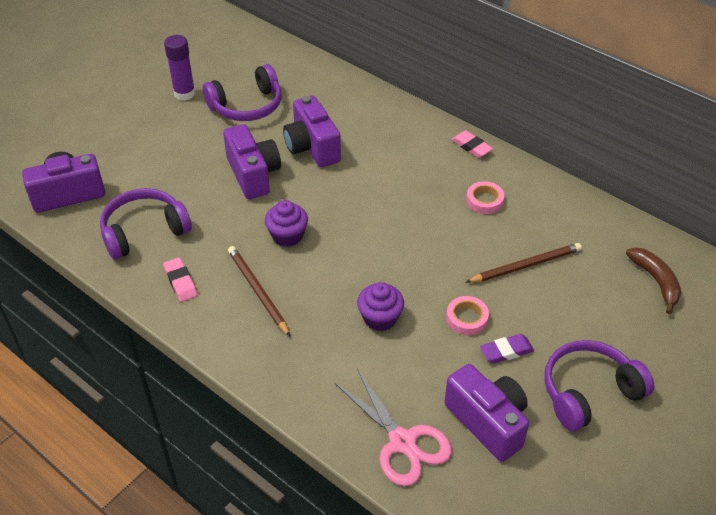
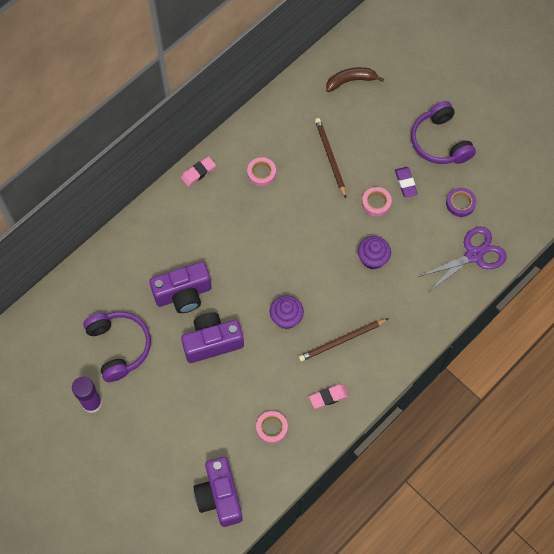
camera: 85 degrees left, 20 degrees up
purple headphones [100,188,192,260] -> pink tape [256,411,288,444]
pink scissors [335,369,452,486] -> purple scissors [418,227,507,292]
purple camera [444,364,529,462] -> purple tape [446,188,476,217]

